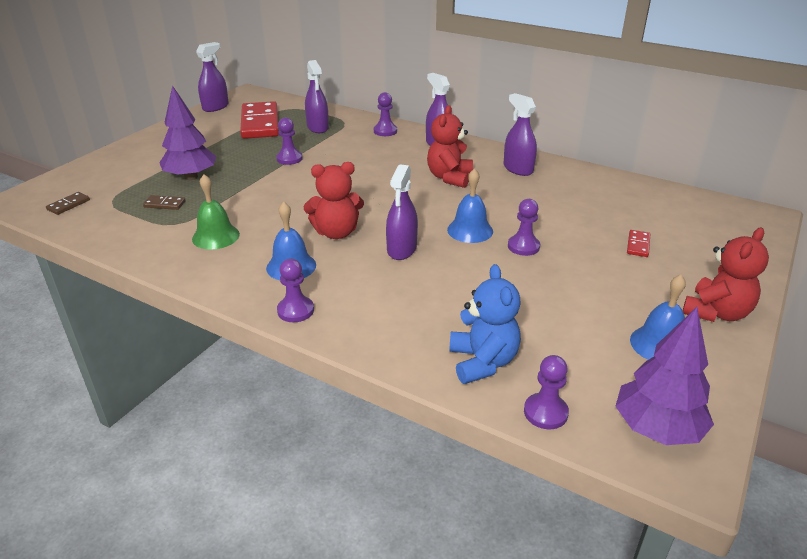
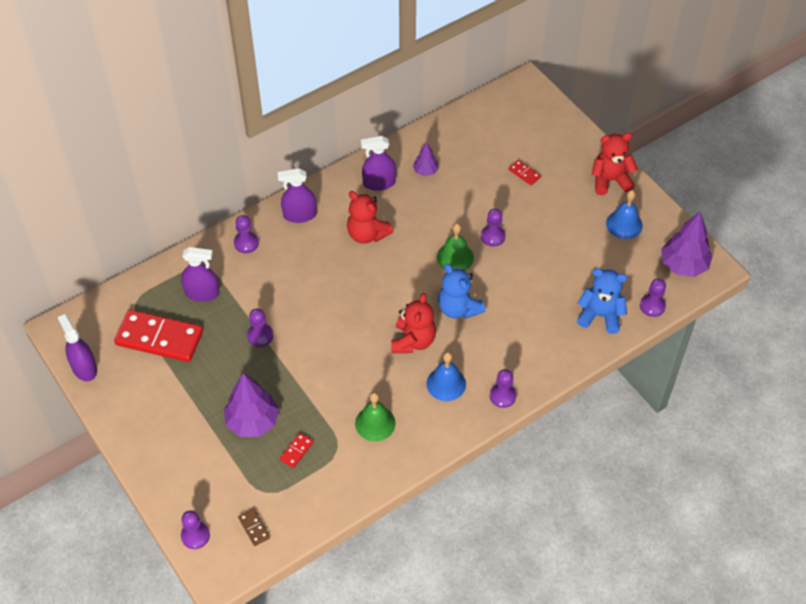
camera: 65 degrees left, 20 degrees up
brown domino [143,195,186,210] -> red domino [280,433,314,468]
purple spray bottle [386,164,418,260] -> blue teddy bear [438,264,485,319]
blue bell [447,168,493,243] -> green bell [437,223,474,270]
red teddy bear [683,228,769,322] -> red teddy bear turned 75 degrees counterclockwise [592,133,638,195]
none -> purple pawn [181,510,210,549]
none -> purple tree [413,142,439,176]

